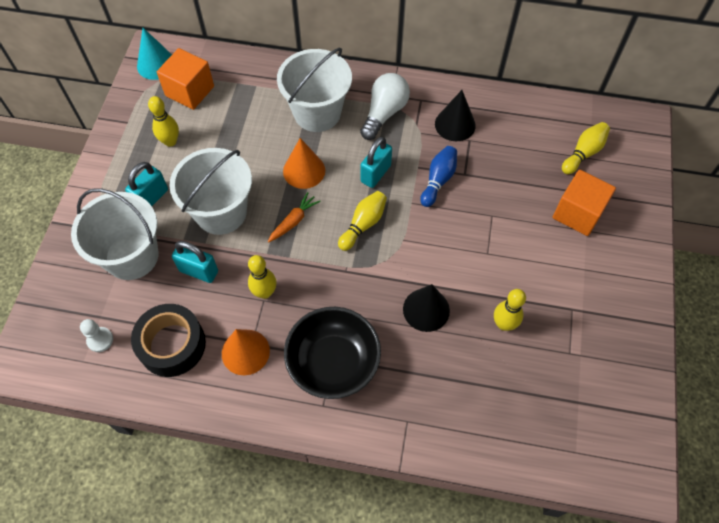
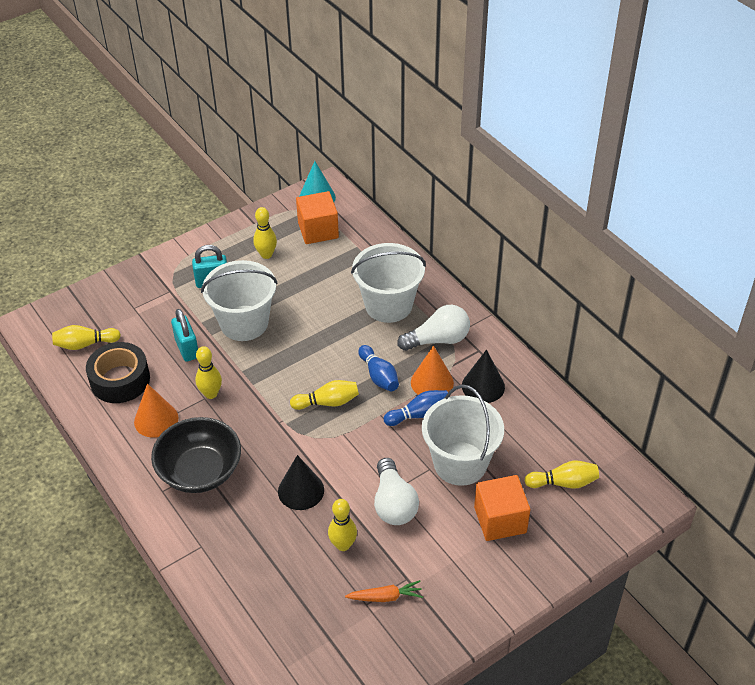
camera: 45 degrees right, 15 degrees down
white bucket [71,188,159,280] -> white bucket moved to [422,385,504,486]
white pawn [80,319,113,352] -> yellow bowling pin [52,325,121,350]
orange carrot [268,192,320,243] -> orange carrot moved to [345,580,423,602]
orange cone [283,138,325,189] -> orange cone moved to [411,346,454,395]
turquoise padlock [361,137,392,188] -> blue bowling pin [358,345,399,391]
none -> white light bulb [374,458,419,525]

